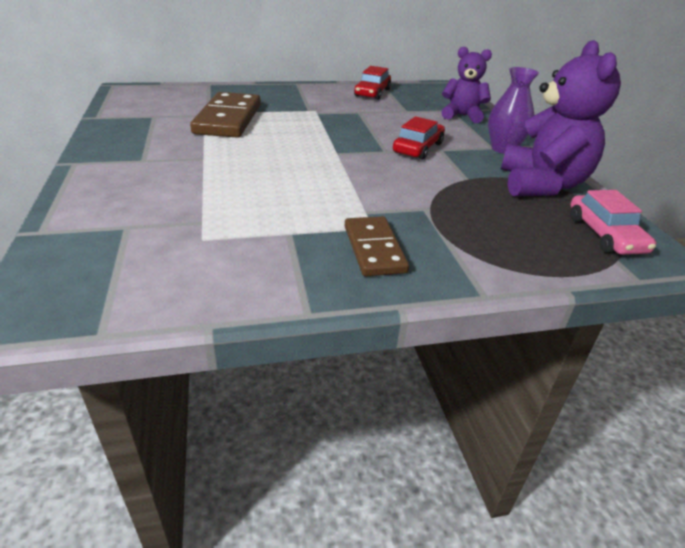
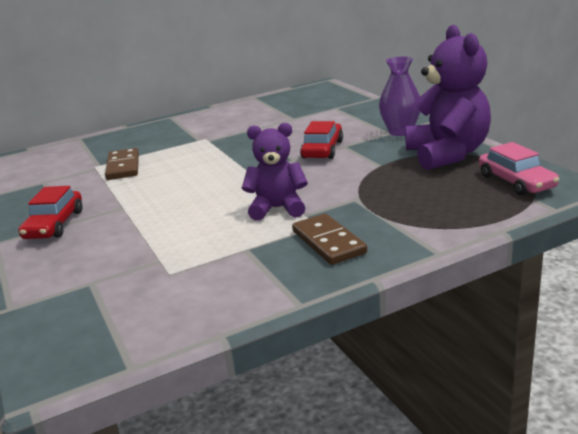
camera: 10 degrees left, 10 degrees down
brown domino [190,92,261,138] -> brown domino [105,148,139,180], size x0.62
red car [354,66,391,100] -> red car moved to [19,186,82,239]
purple teddy bear [442,47,492,123] -> purple teddy bear moved to [242,123,308,221]

